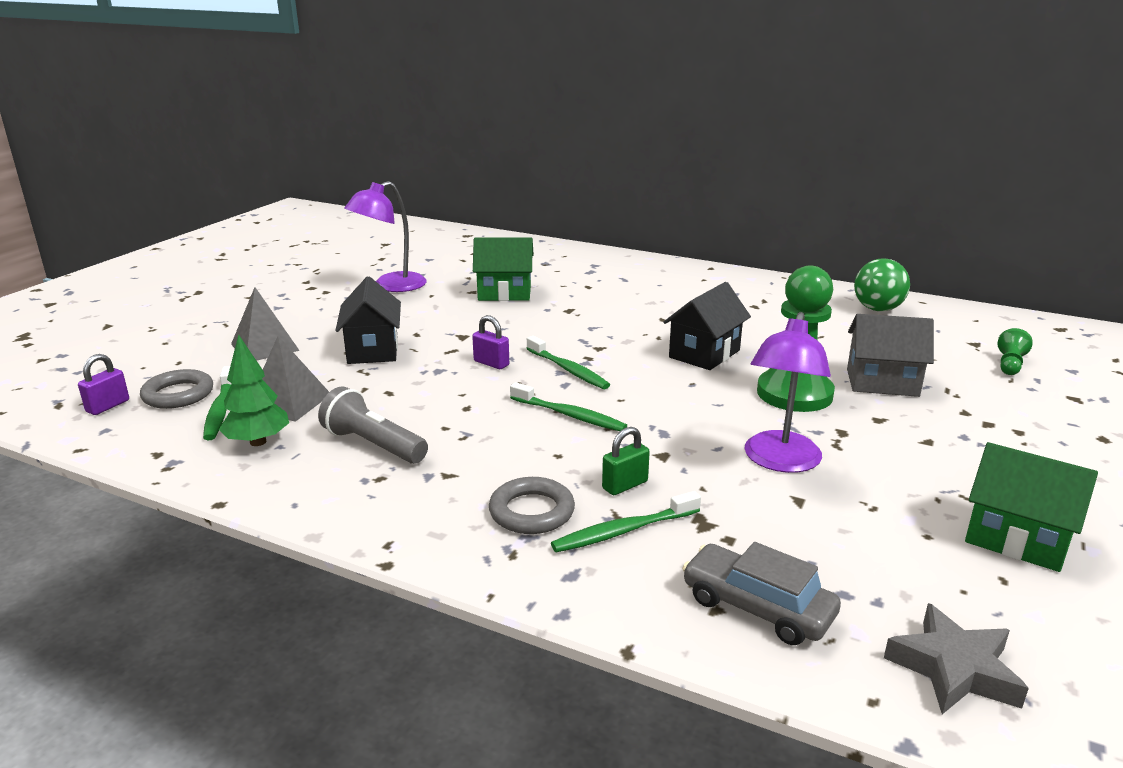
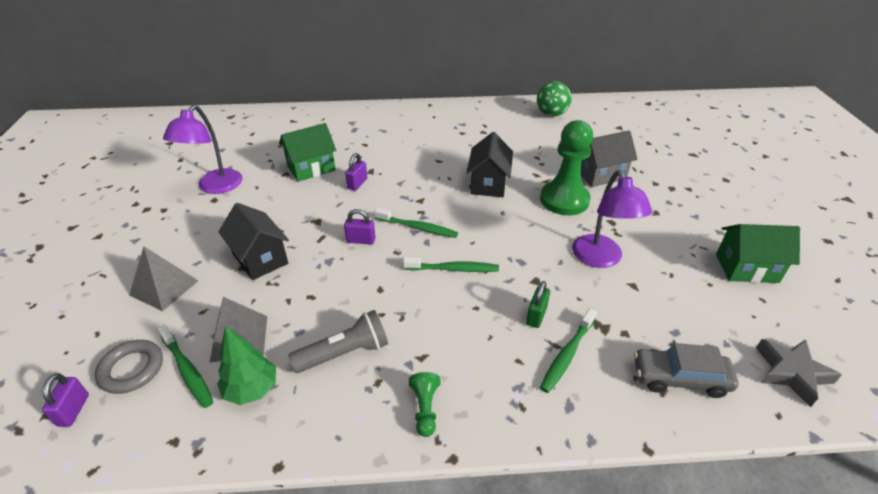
camera: 30 degrees left, 15 degrees up
grey flashlight [318,386,428,464] -> grey flashlight turned 150 degrees clockwise [288,310,388,373]
grey ring [489,477,575,534] -> none
green pawn [998,328,1033,375] -> green pawn moved to [409,372,441,437]
none -> purple padlock [345,153,367,191]

